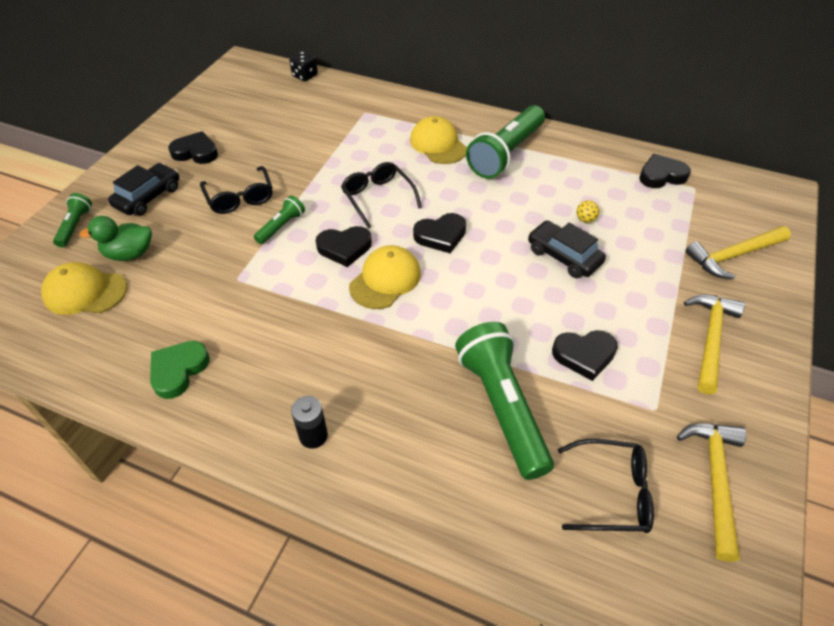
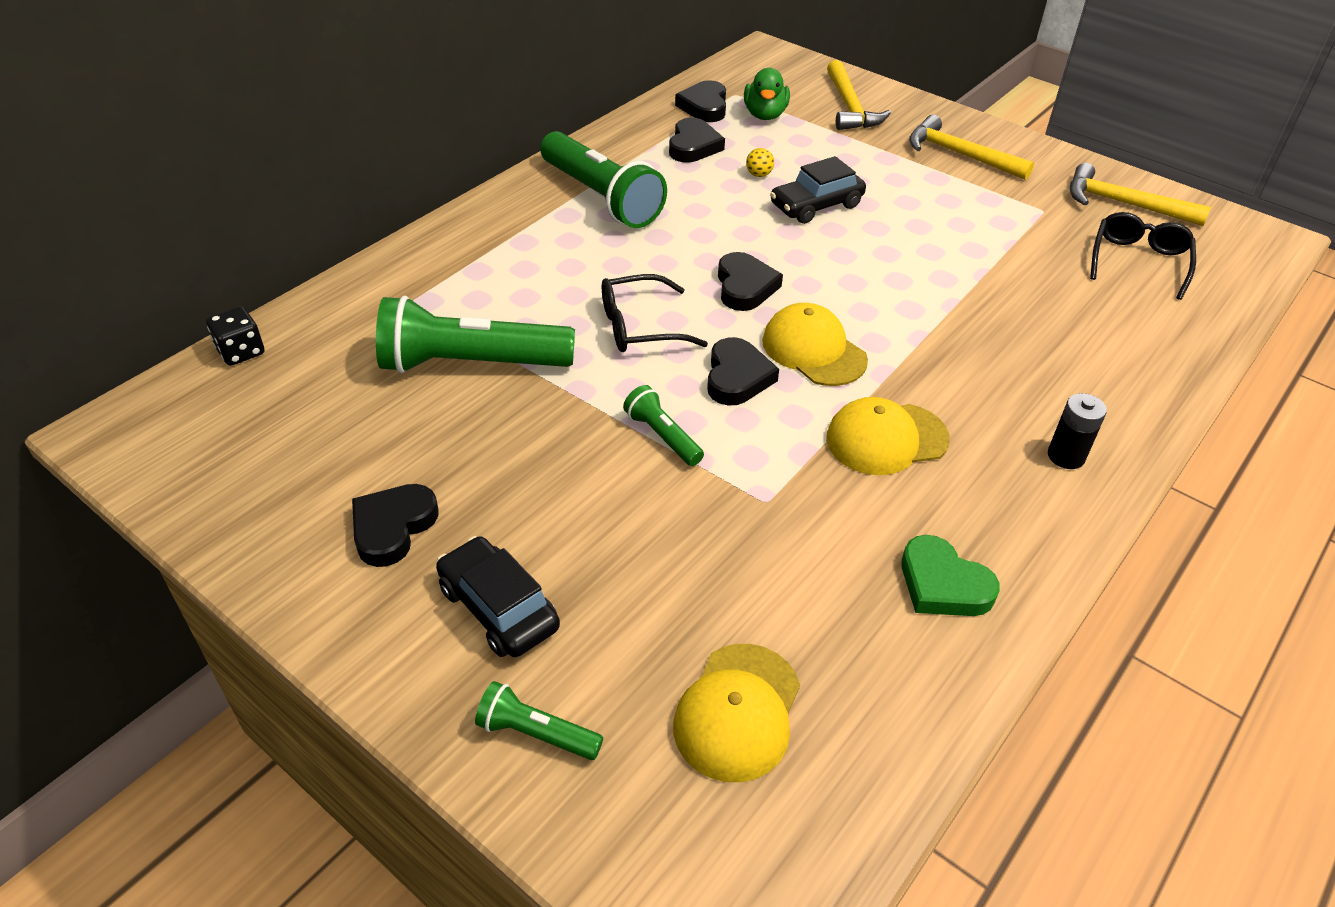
camera: 75 degrees left, 5 degrees down
green duck [79,216,152,261] -> green duck moved to [744,68,790,120]
black glasses [200,166,273,214] -> none
yellow cap [410,116,467,164] -> yellow cap moved to [826,397,950,475]
green flashlight [455,322,554,480] -> green flashlight moved to [376,296,575,373]
black heart [552,330,618,381] -> black heart moved to [669,118,725,162]

